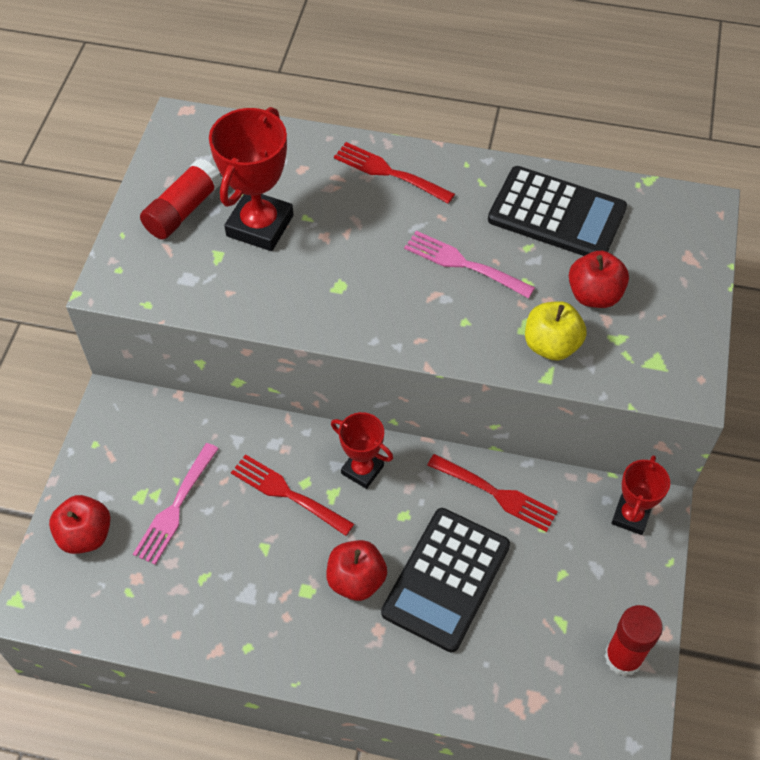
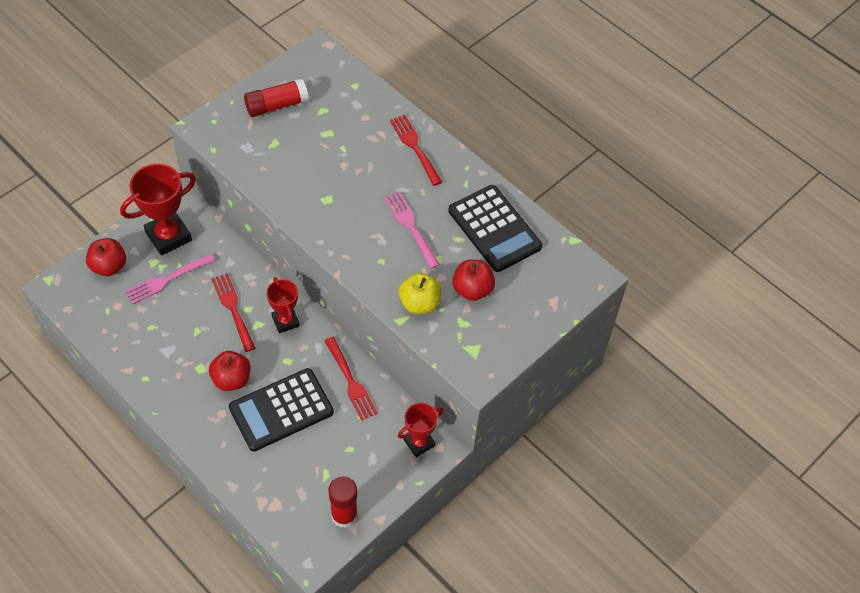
camera: 30 degrees right, 0 degrees up
red trophy [209,107,294,251] -> red trophy moved to [120,164,196,255]

